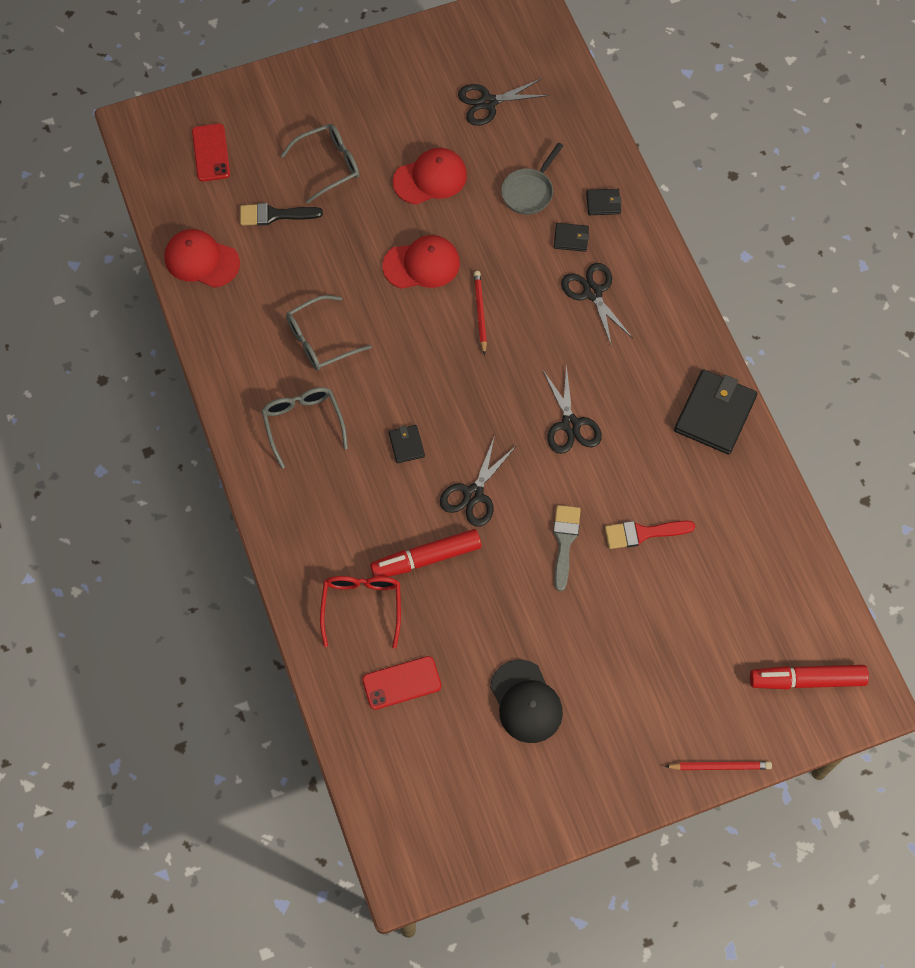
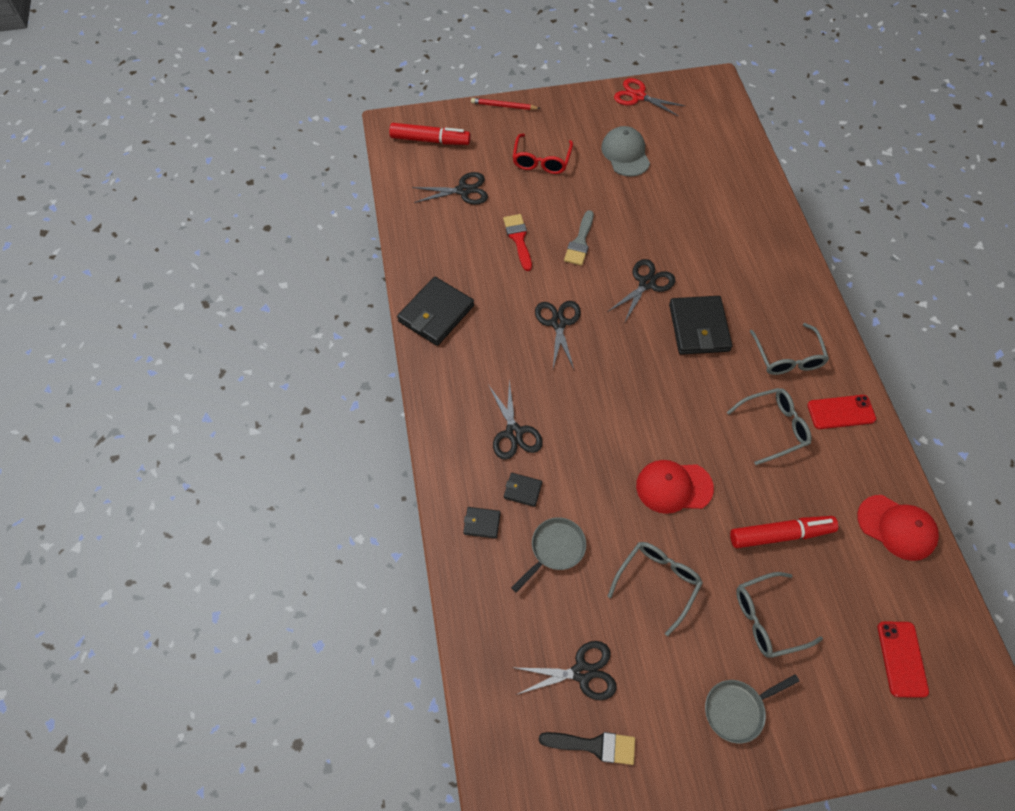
camera: 170 degrees left, 5 degrees down
black brush [240,203,323,226] -> black brush moved to [539,732,635,765]
red glasses [320,576,401,648] -> red glasses moved to [512,134,573,174]
red phone [362,656,441,710] -> red phone moved to [807,395,876,429]
red marker [370,529,482,577] -> red marker moved to [730,516,838,548]
black wallet [389,425,425,463] -> black wallet [669,296,732,355], size x2.08
red cap [393,148,467,205] -> grey glasses [608,542,703,636]
red pencil [474,271,487,355] -> none
black cap [490,660,563,743] -> grey cap [601,126,650,177]
red brush [605,521,695,549] -> red brush turned 105 degrees counterclockwise [503,214,532,271]
none -> black scissors [412,172,488,205]
none -> red scissors [614,78,685,117]
none -> grey pan [705,674,799,744]

